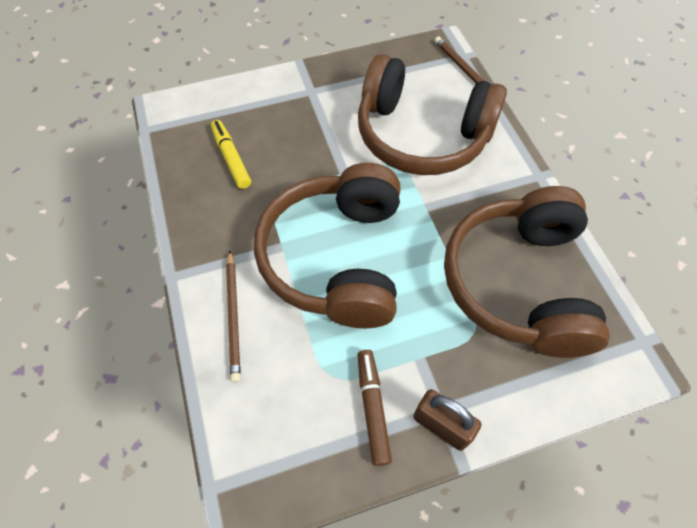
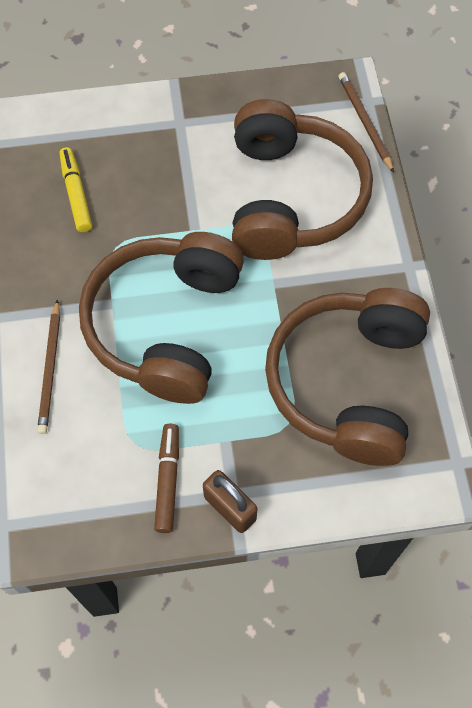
camera: 10 degrees right, 5 degrees up
brown headphones [358,54,507,175] -> brown headphones turned 120 degrees counterclockwise [232,99,373,260]

